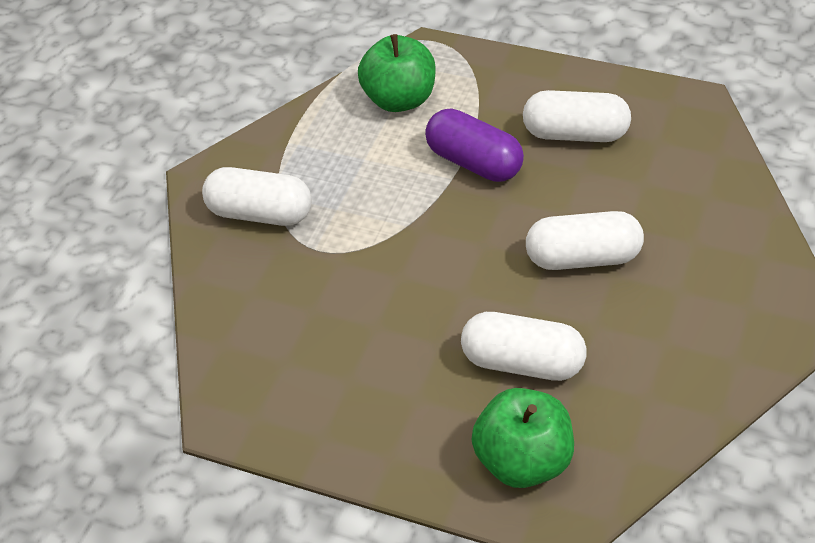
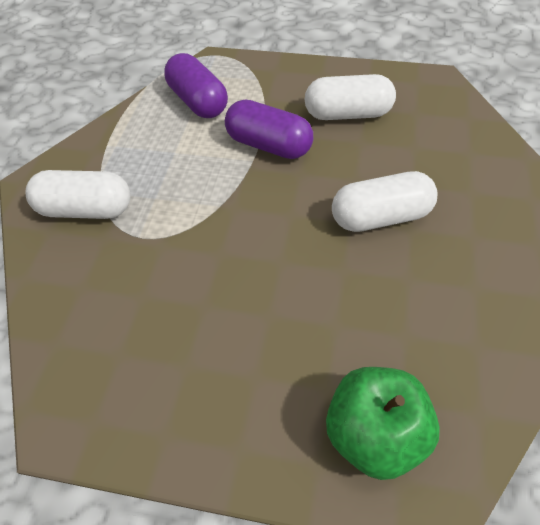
camera: 10 degrees left, 5 degrees up
green apple [358,34,436,112] -> purple capsule [164,53,228,118]
white capsule [461,312,587,381] -> none

